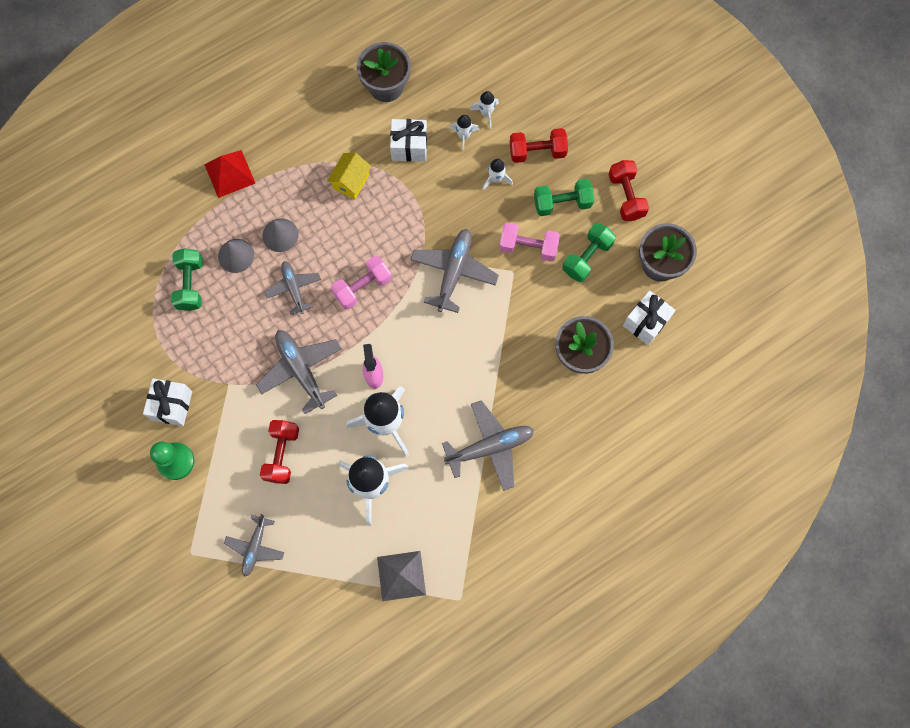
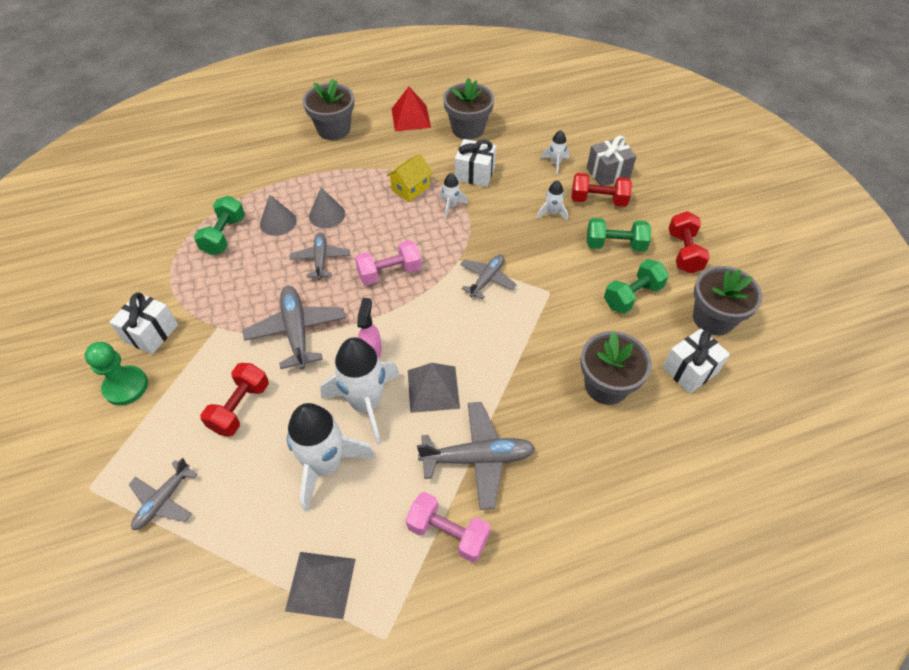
camera: 15 degrees right, 20 degrees down
red pyramid [204,150,255,198] -> red pyramid moved to [392,87,431,131]
grey plane [410,229,499,313] -> grey plane [460,254,517,300], size x0.64
white rocket [449,115,479,152] -> white rocket moved to [439,173,468,218]
pink dumbbell [499,222,560,262] -> pink dumbbell moved to [406,492,491,562]
none -> grey flower pot [303,79,354,140]
none -> grey pyramid [408,363,460,413]
none -> grey gift [587,136,636,186]

